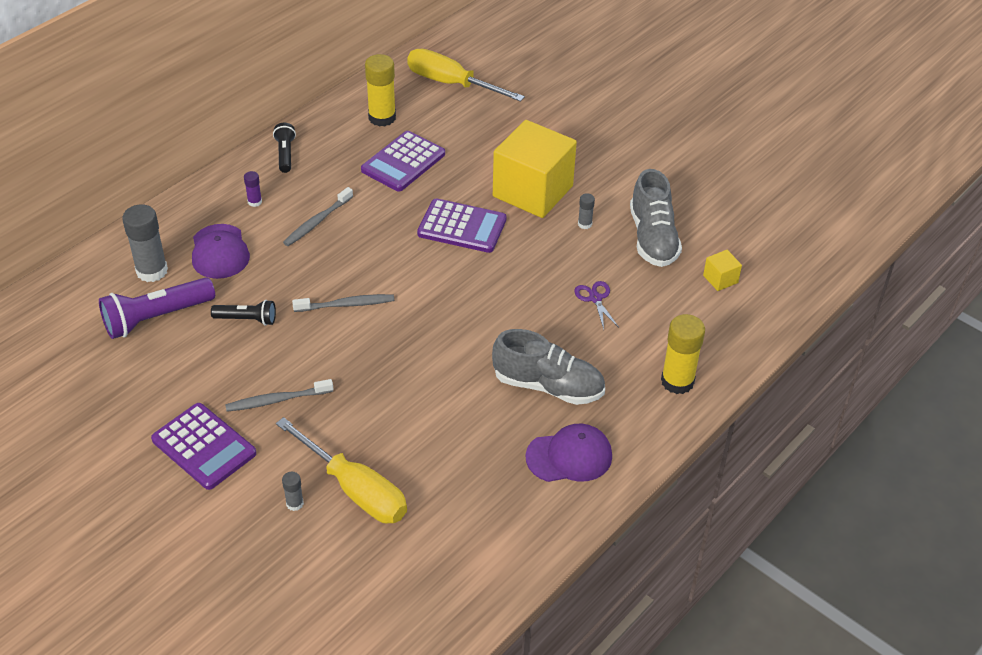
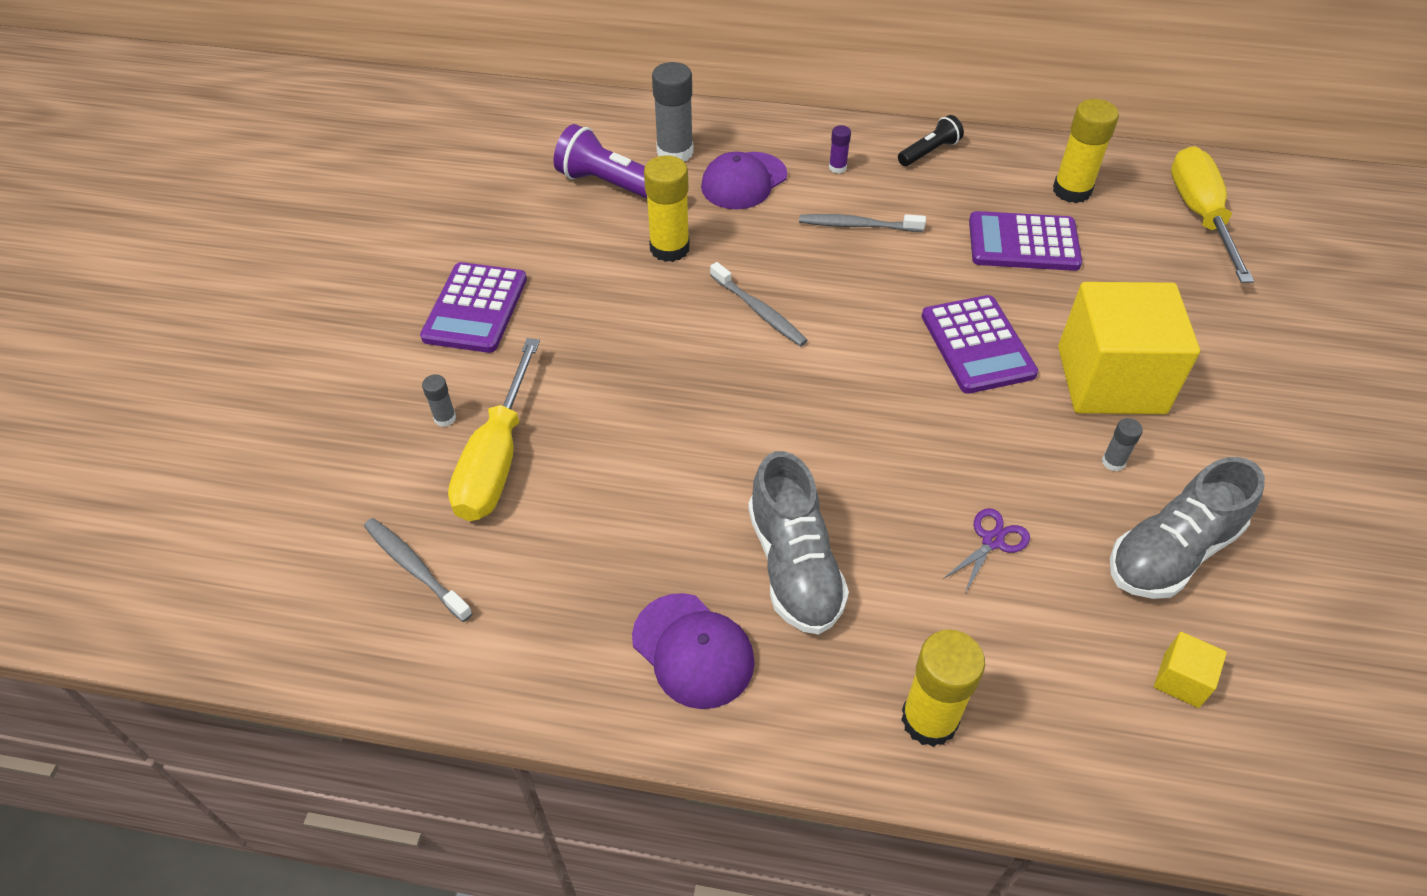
camera: 60 degrees right, 5 degrees up
black flashlight [211,300,276,326] -> yellow glue stick [644,155,690,262]
grey toothbrush [225,379,333,412] -> grey toothbrush moved to [364,518,473,622]

